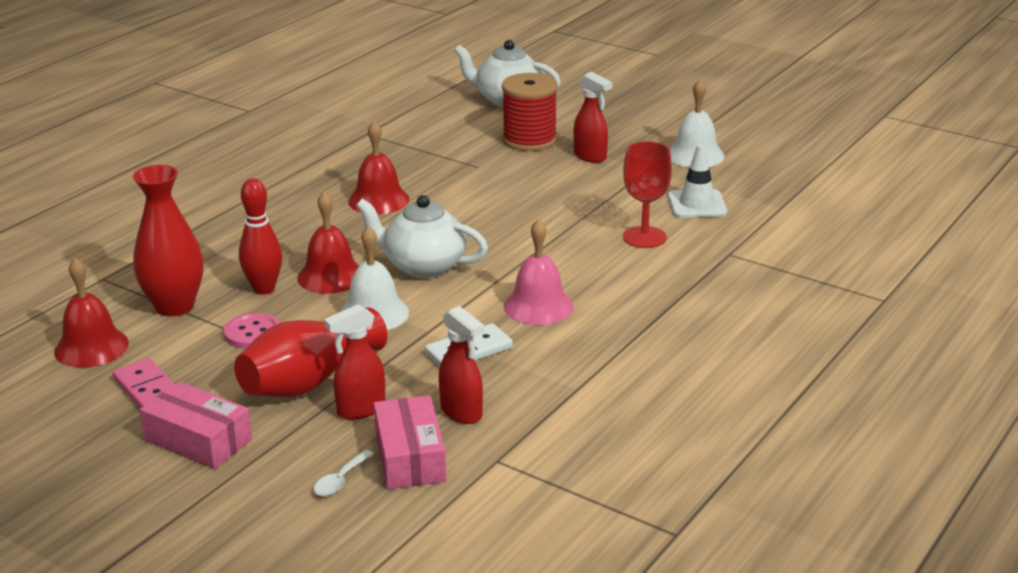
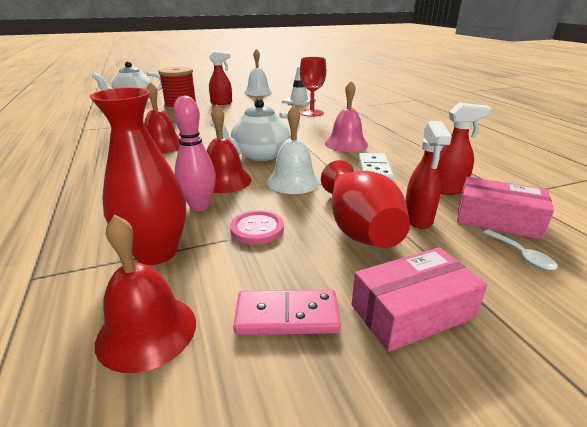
camera: 55 degrees left, 0 degrees up
red bowling pin [239,178,282,295] -> pink bowling pin [173,96,216,211]

